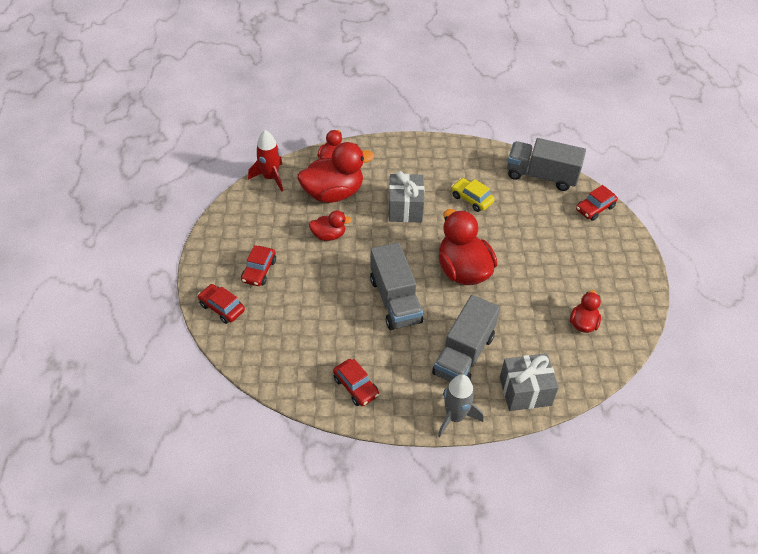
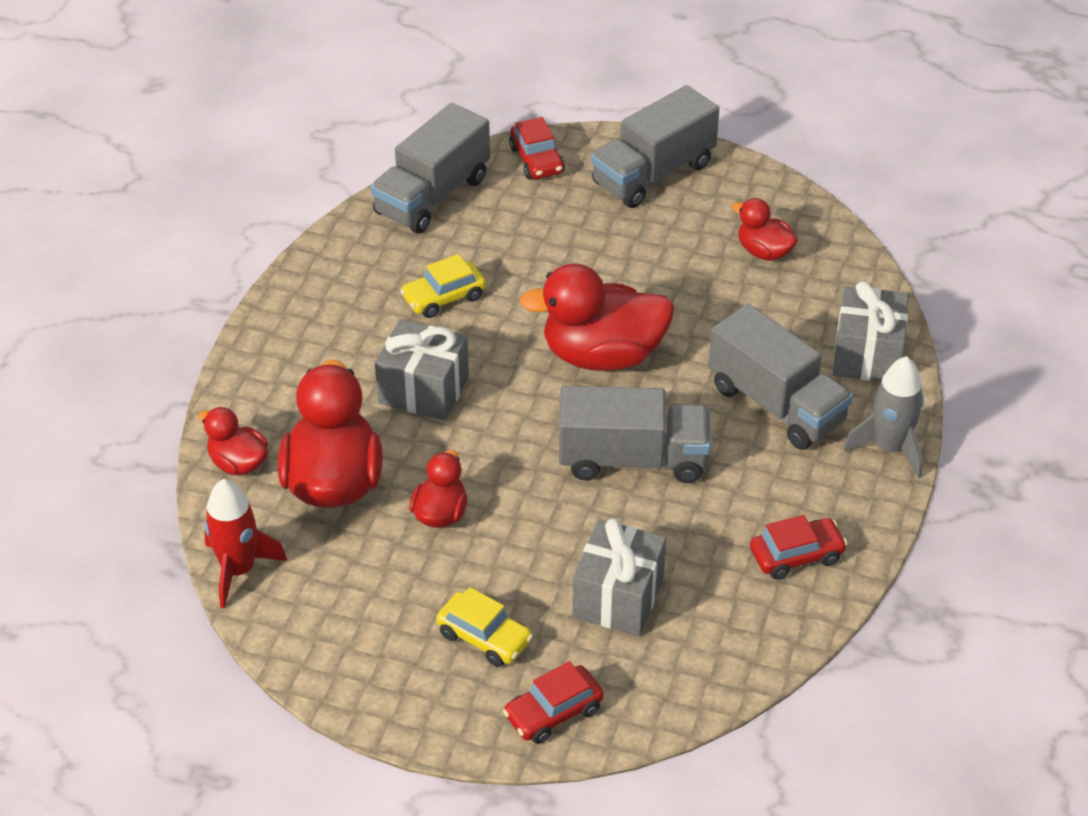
camera: 70 degrees left, 5 degrees down
red car [241,245,276,286] -> yellow car [436,587,533,667]
none -> grey gift [572,518,666,636]
none -> grey truck [591,85,719,208]

